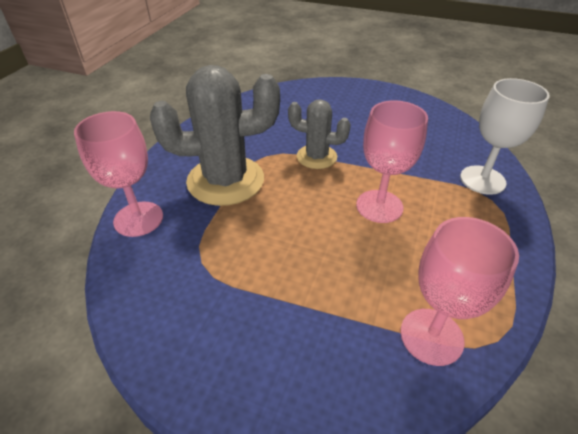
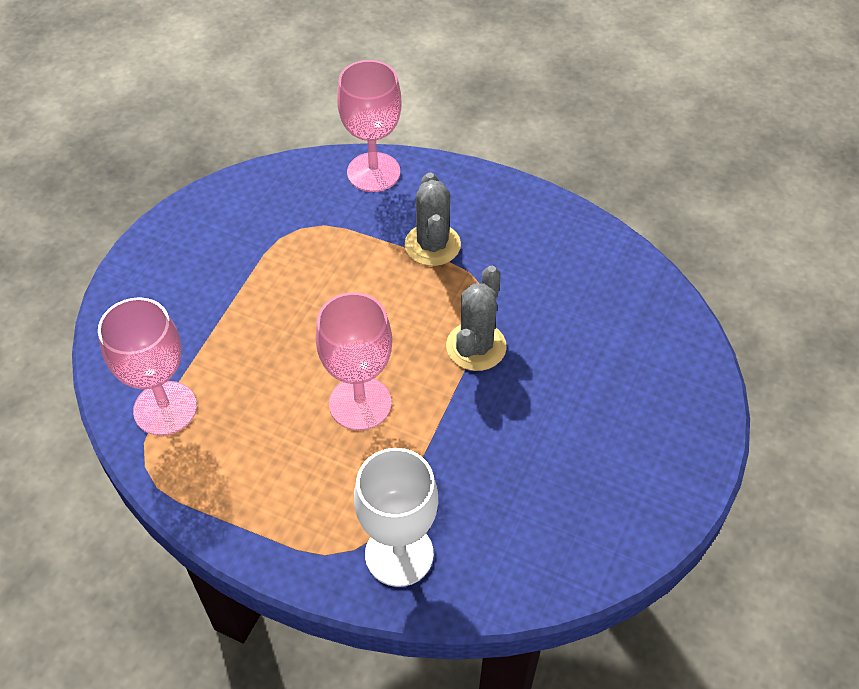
camera: 95 degrees right, 10 degrees up
grey cactus [150,65,280,206] -> grey cactus [405,173,461,266], size x0.56

